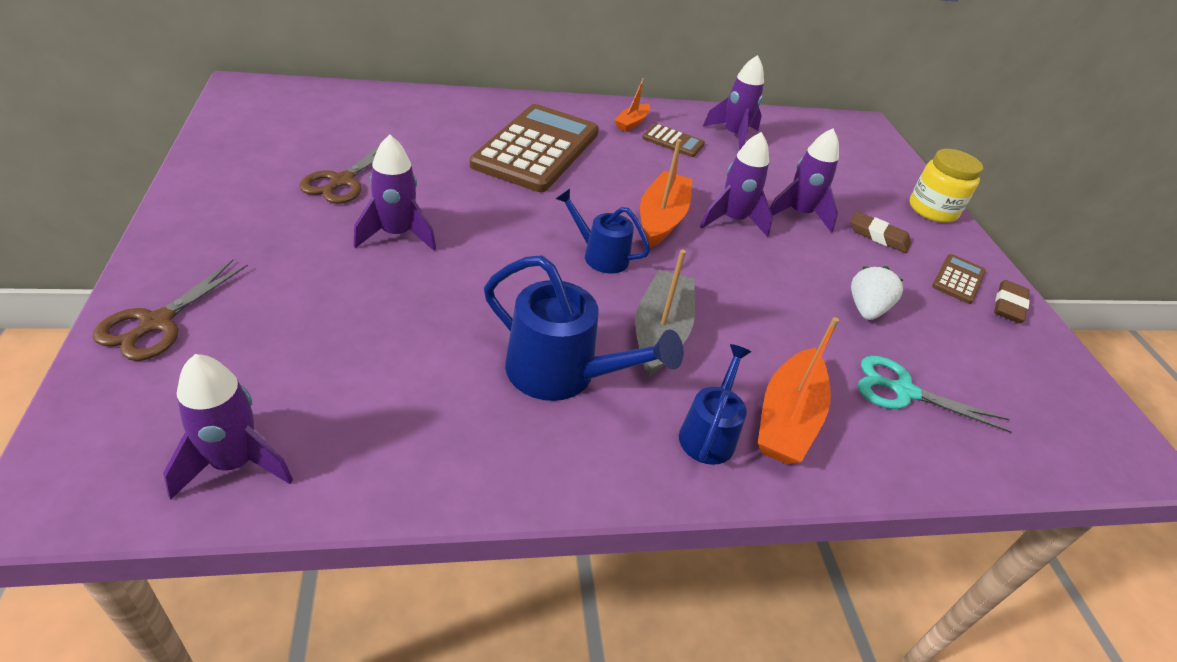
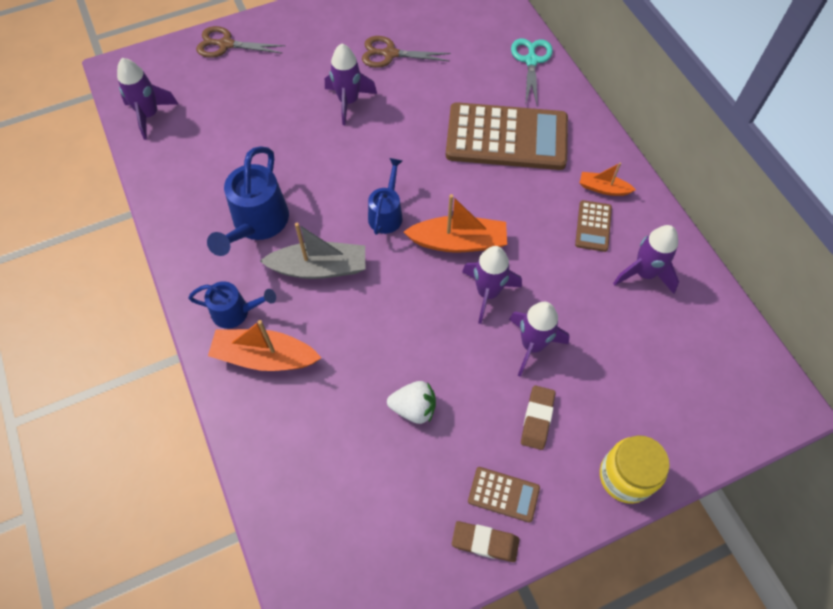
camera: 80 degrees right, 20 degrees up
turquoise scissors [858,356,1011,433] -> turquoise scissors moved to [511,38,553,106]

